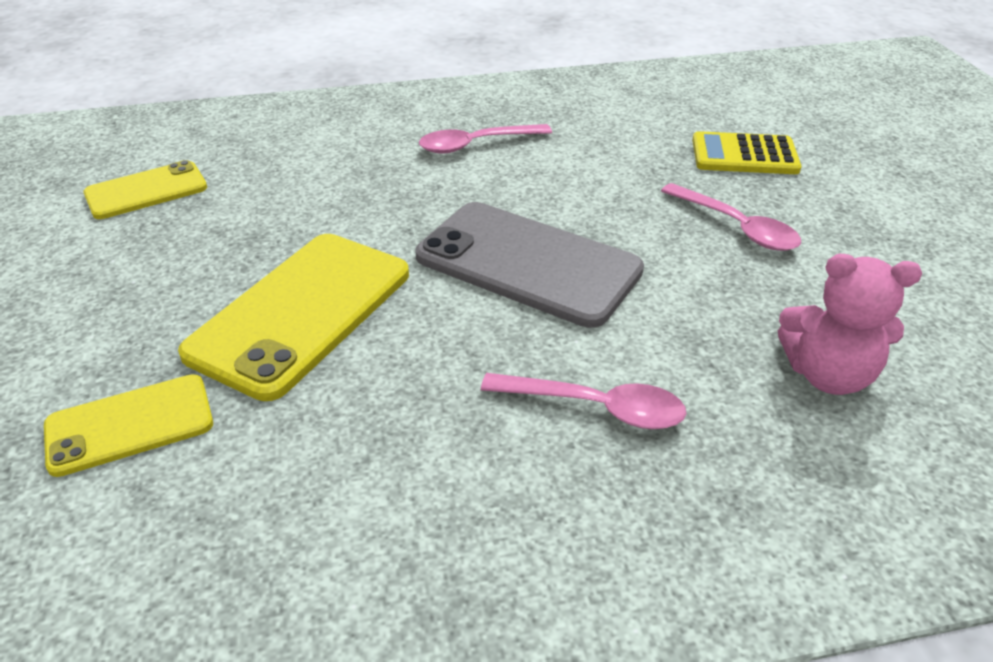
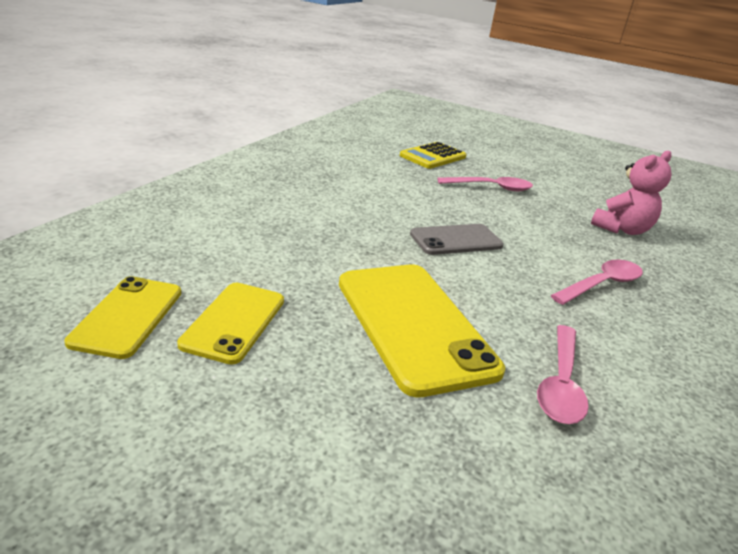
camera: 55 degrees left, 10 degrees down
yellow phone [44,374,213,477] -> yellow phone moved to [177,283,284,365]
grey phone [415,202,644,328] -> grey phone [410,224,504,255], size x0.59
pink spoon [419,124,552,154] -> pink spoon moved to [537,325,589,424]

